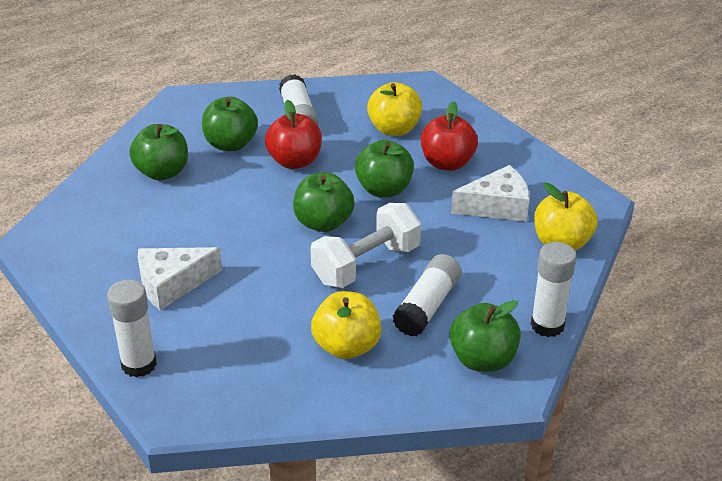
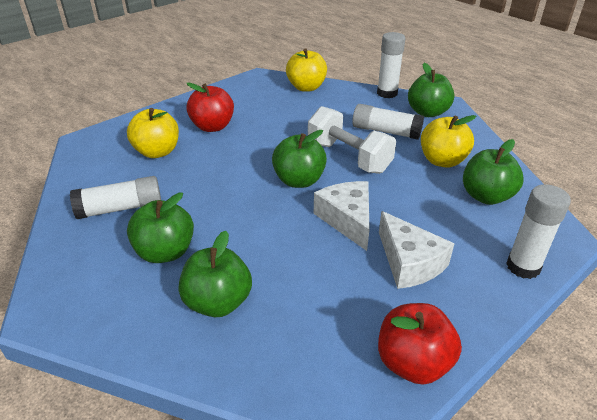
camera: 95 degrees left, 0 degrees up
red apple [265,100,322,169] -> red apple moved to [378,303,462,385]
green apple [355,140,414,197] -> green apple moved to [463,139,524,205]
white cheese [451,165,530,222] -> white cheese moved to [314,181,370,251]

